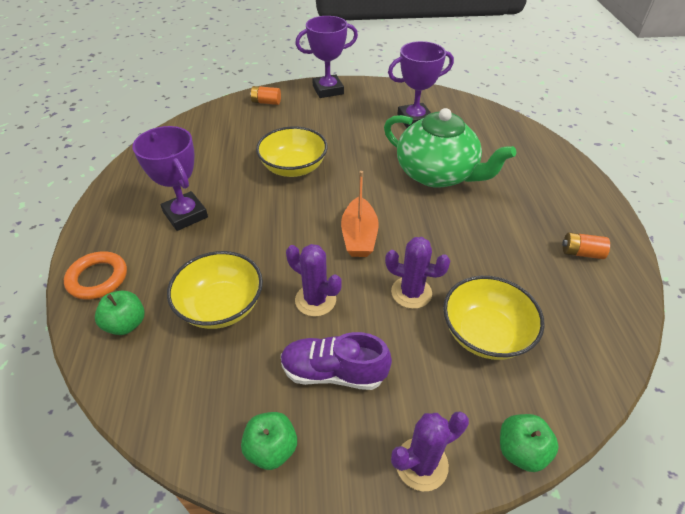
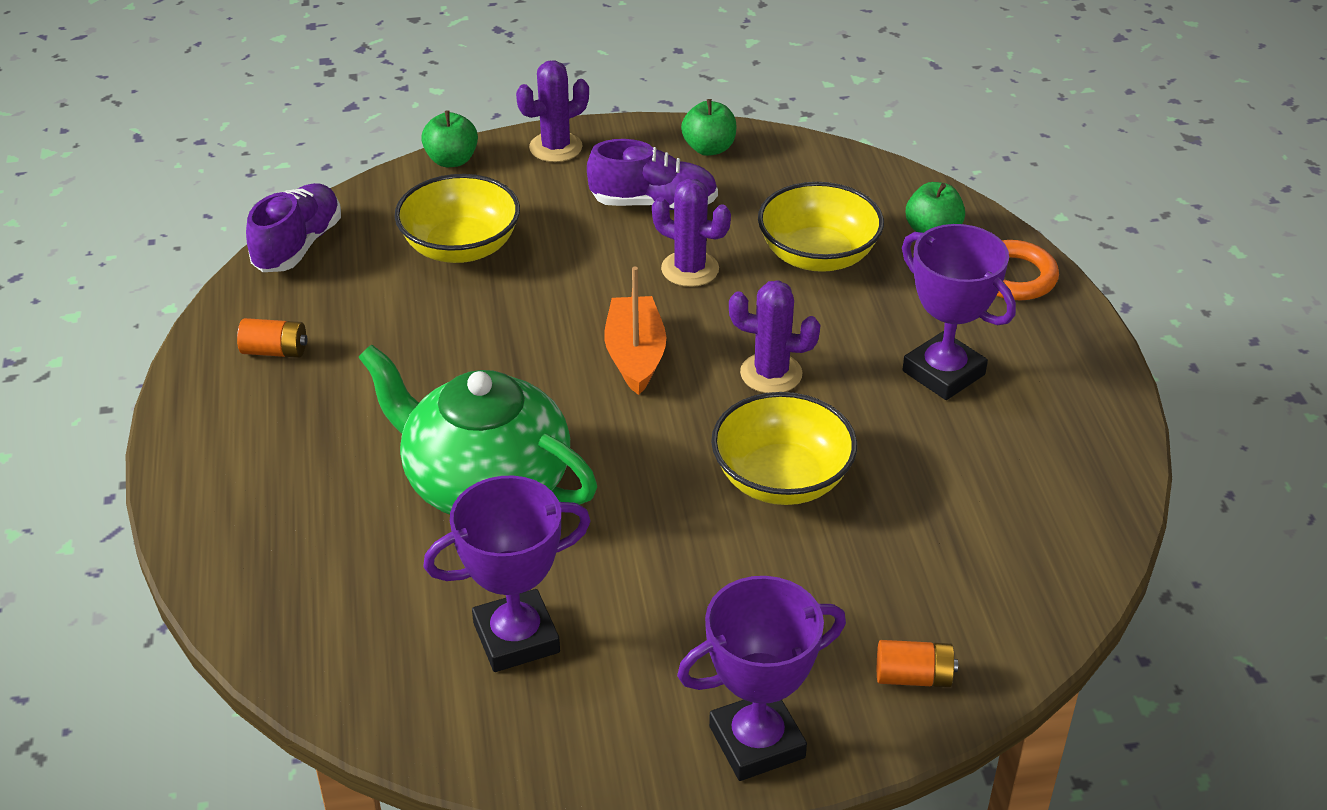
camera: 175 degrees right, 5 degrees down
purple cactus [385,237,450,309] -> purple cactus moved to [729,280,820,393]
none -> purple shoe [246,183,341,272]

